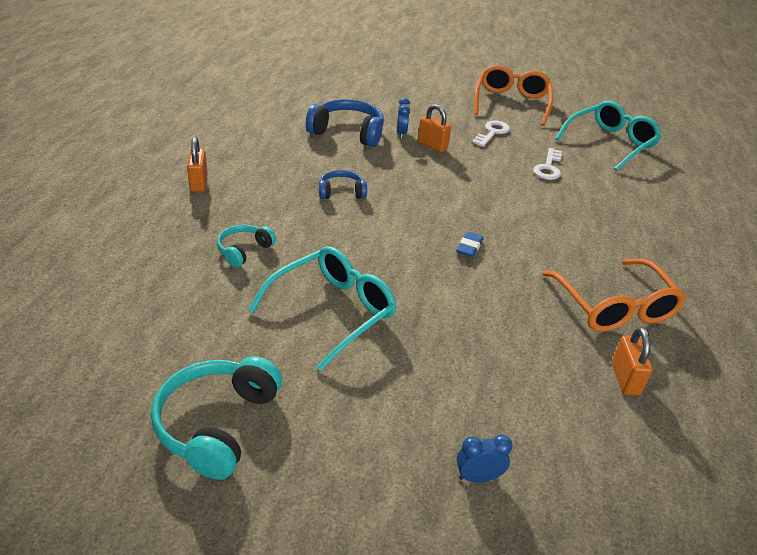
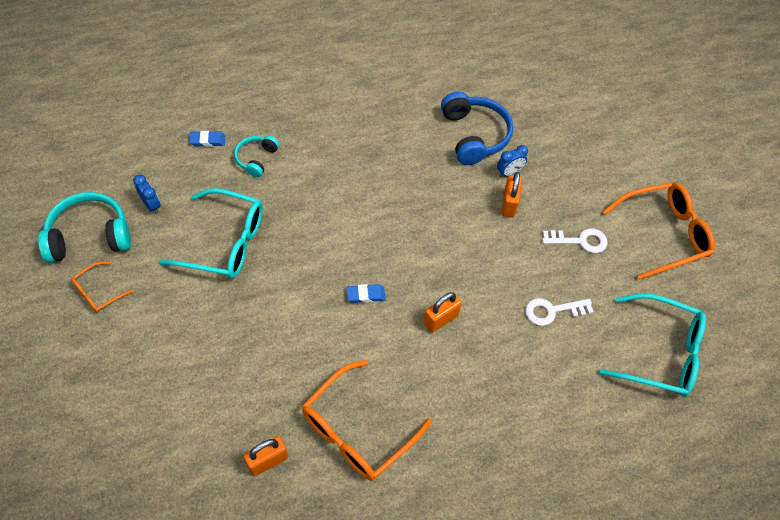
camera: 60 degrees right, 20 degrees up
orange padlock [187,137,208,192] -> orange padlock moved to [424,292,462,333]
turquoise headphones [217,225,276,267] -> turquoise headphones turned 75 degrees counterclockwise [234,136,280,177]
blue headphones [319,170,367,199] -> none
blue clock [457,435,513,482] -> blue clock moved to [133,175,161,214]
none -> orange glasses [71,262,134,313]
none -> blue eraser [189,131,225,147]

